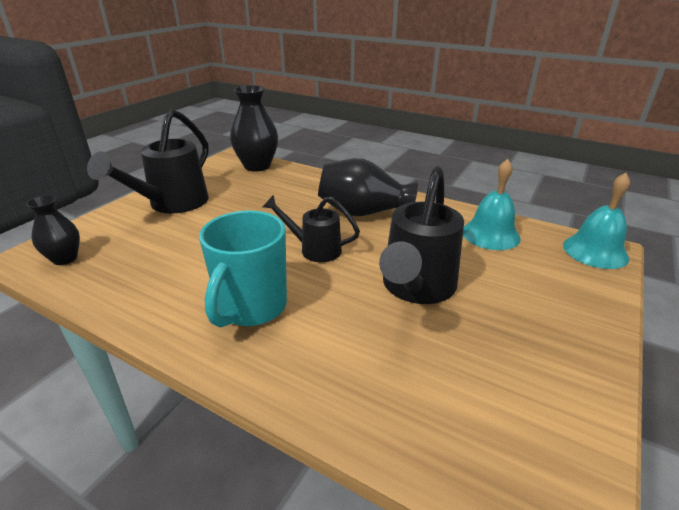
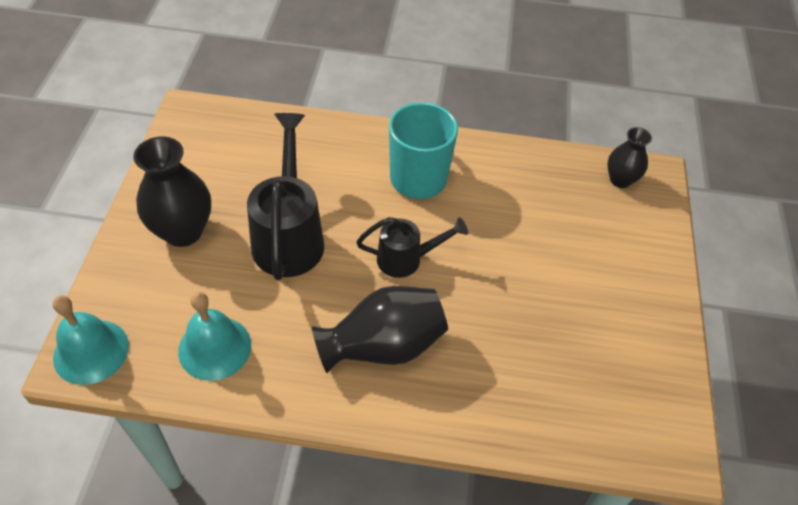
camera: 155 degrees right, 20 degrees up
black watering can [87,109,209,213] -> none
black vase [230,85,278,172] -> black vase moved to [134,137,211,247]

